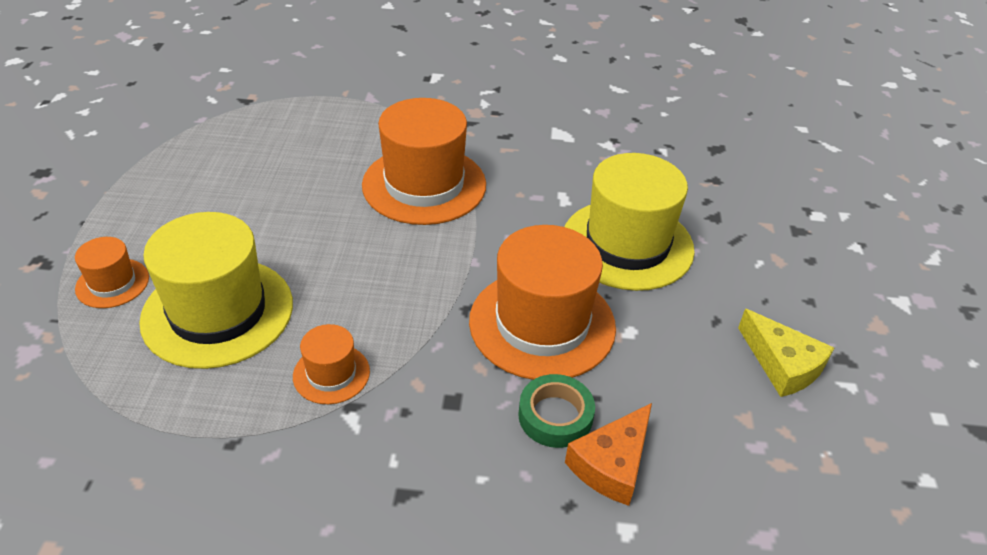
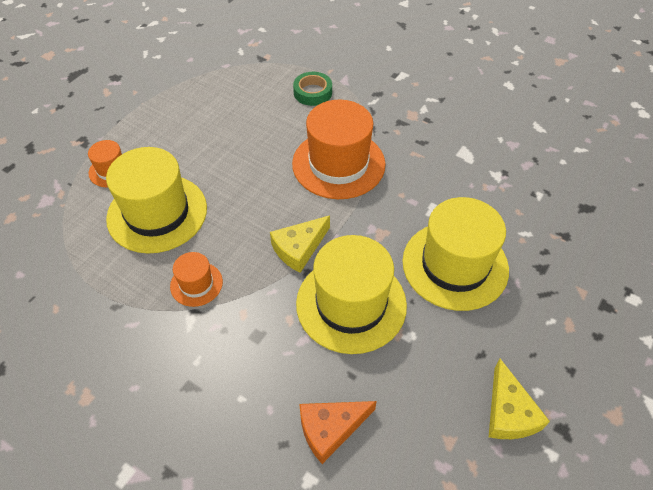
camera: 30 degrees right, 10 degrees up
orange hat [469,225,616,380] -> yellow hat [296,235,407,354]
green tape [518,374,595,448] -> green tape moved to [293,72,332,106]
none -> yellow cheese [270,215,330,273]

